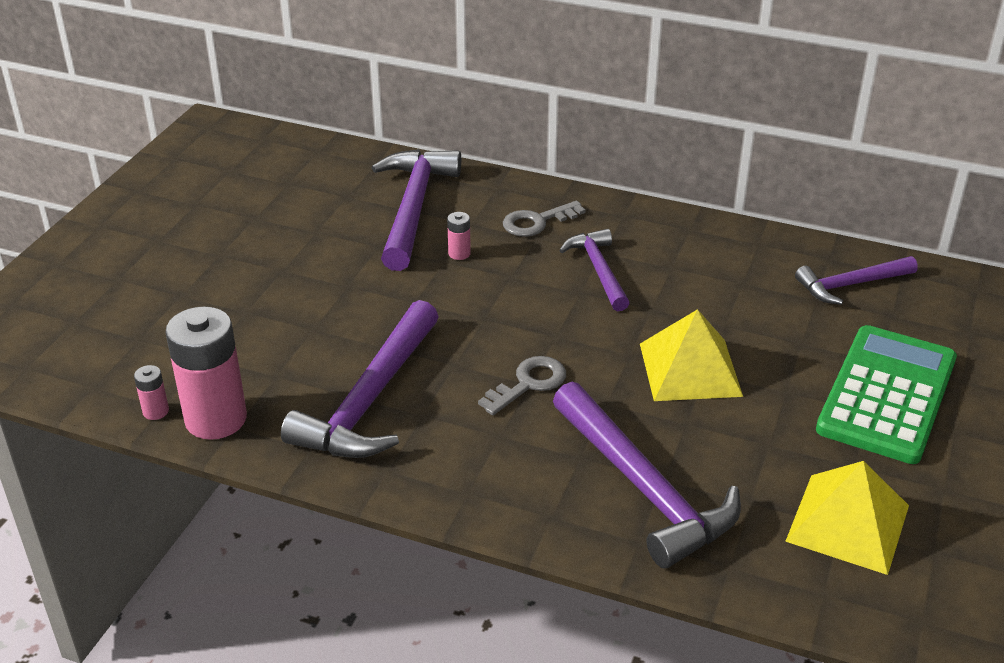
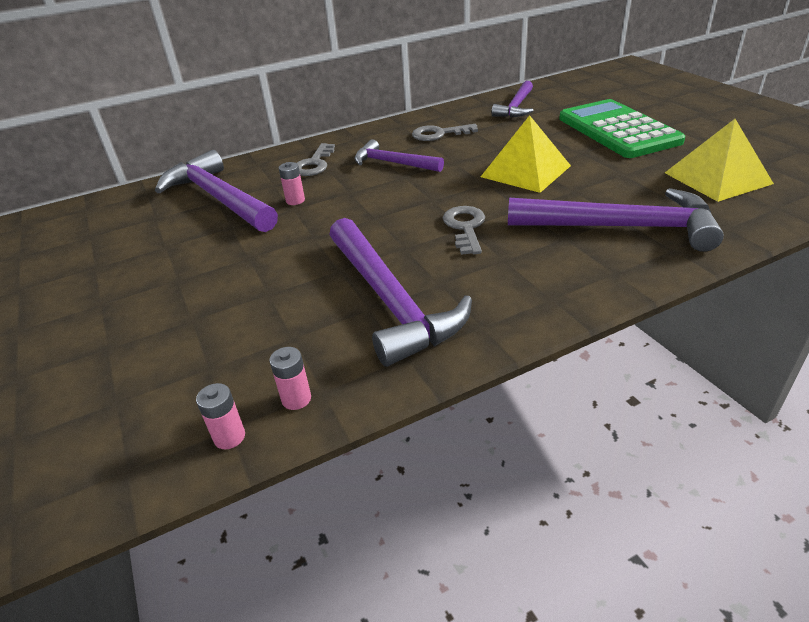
camera: 45 degrees left, 0 degrees up
pink battery [165,306,247,440] -> pink battery [270,347,311,410], size x0.42
none -> grey key [412,124,478,141]

